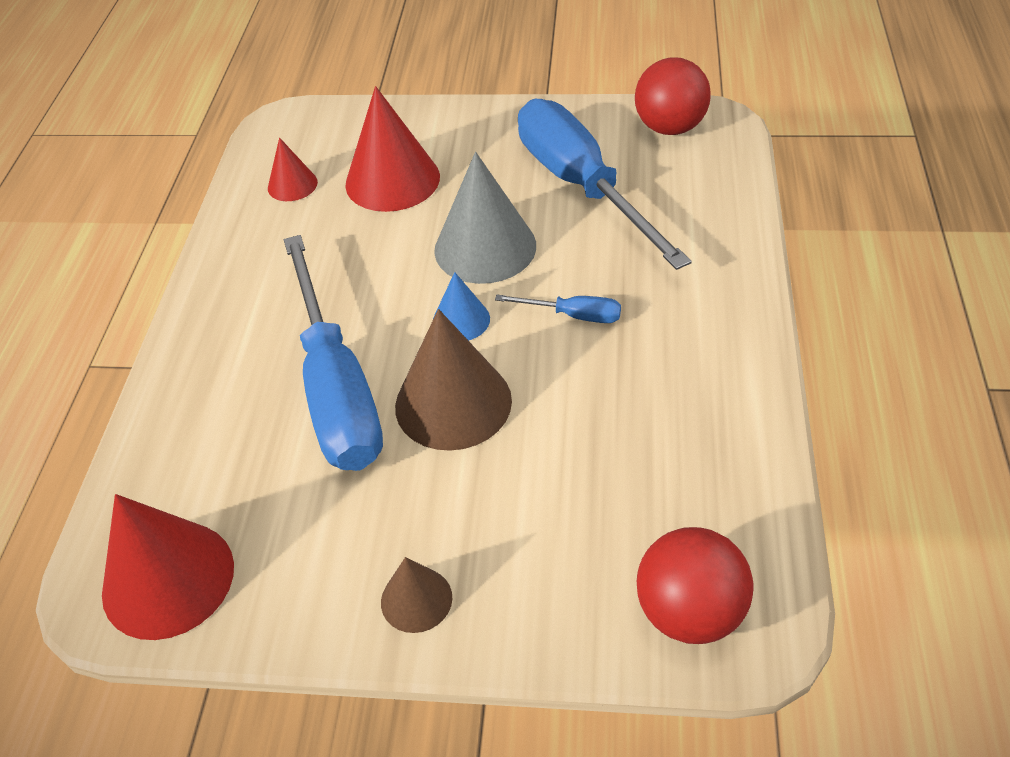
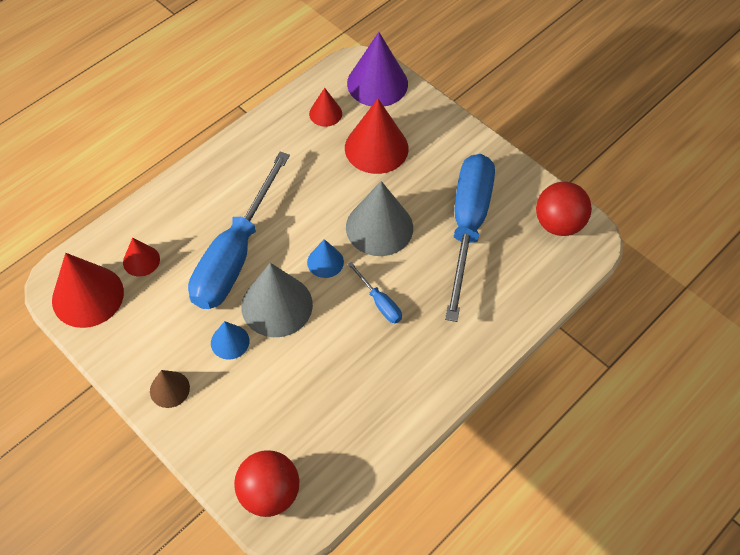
camera: 35 degrees right, 10 degrees up
brown cone [395,309,512,451] -> grey cone [241,263,313,337]
none -> red cone [123,238,160,276]
none -> blue cone [211,321,249,360]
none -> purple cone [347,32,408,106]

